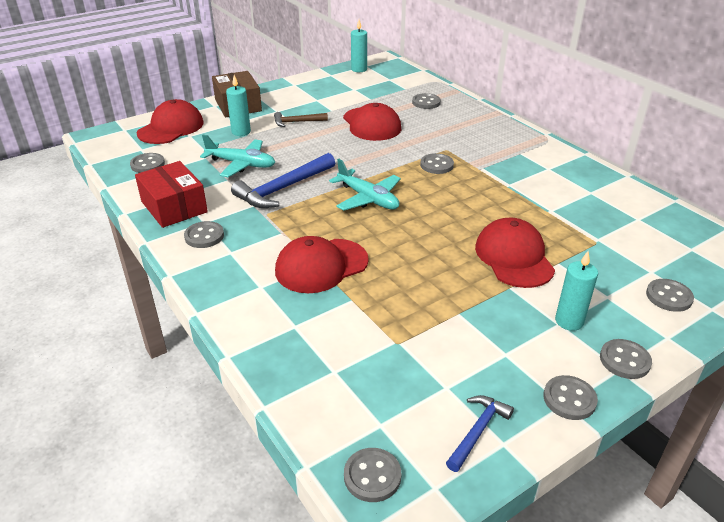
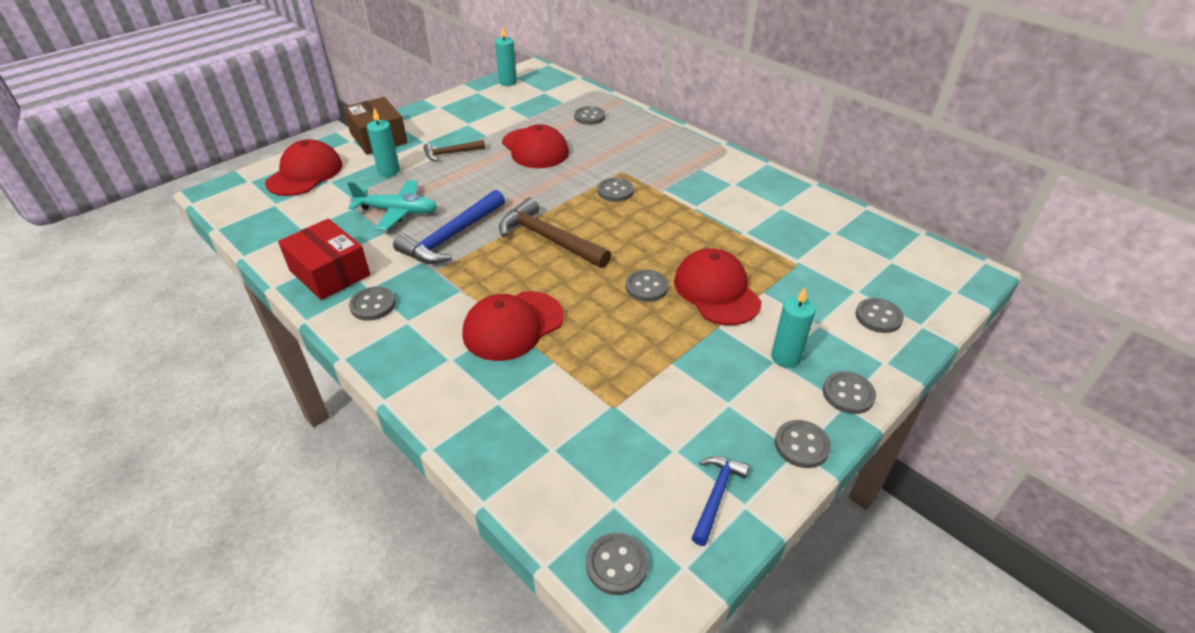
camera: 10 degrees left, 5 degrees up
grey button [130,153,165,173] -> grey button moved to [626,270,669,302]
turquoise plane [329,159,401,211] -> brown hammer [499,197,611,268]

